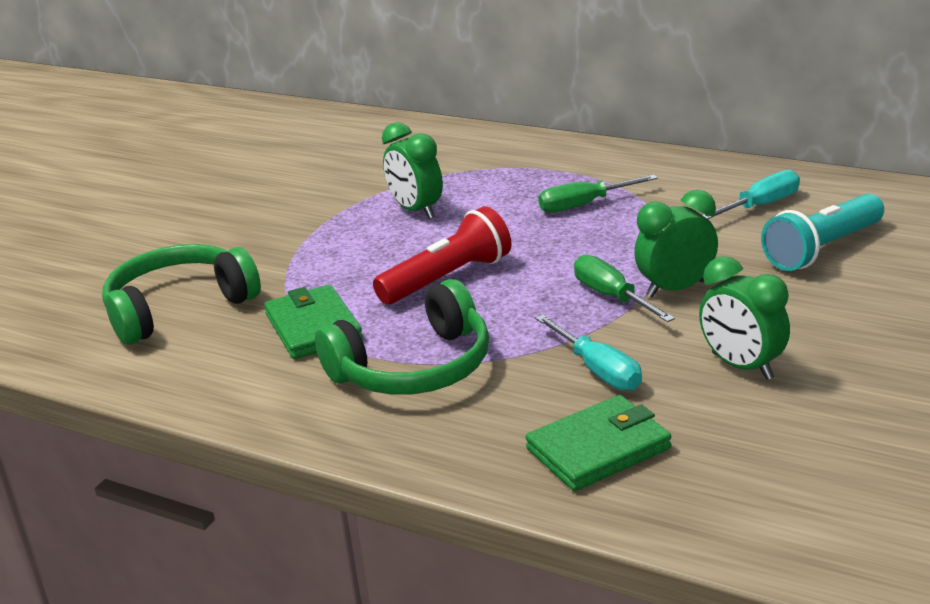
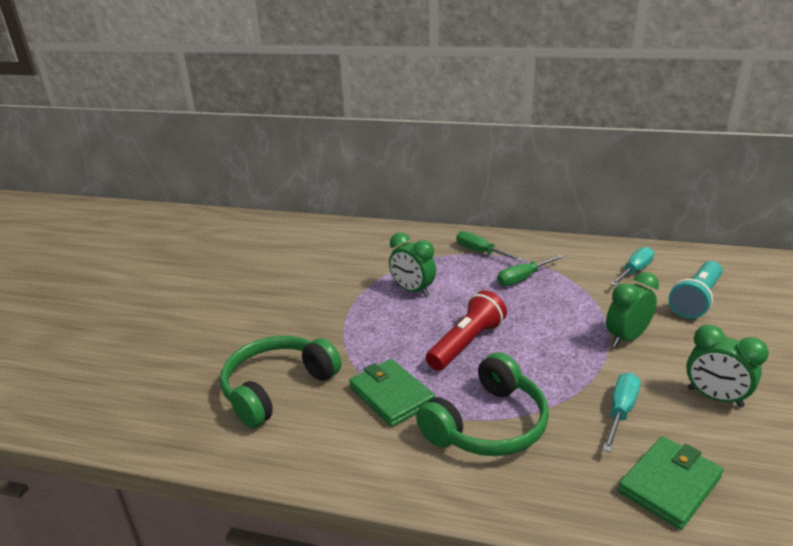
camera: 15 degrees left, 0 degrees up
turquoise screwdriver [536,315,642,391] -> turquoise screwdriver turned 105 degrees counterclockwise [603,373,640,452]
green screwdriver [574,255,675,322] -> green screwdriver moved to [456,231,523,261]

